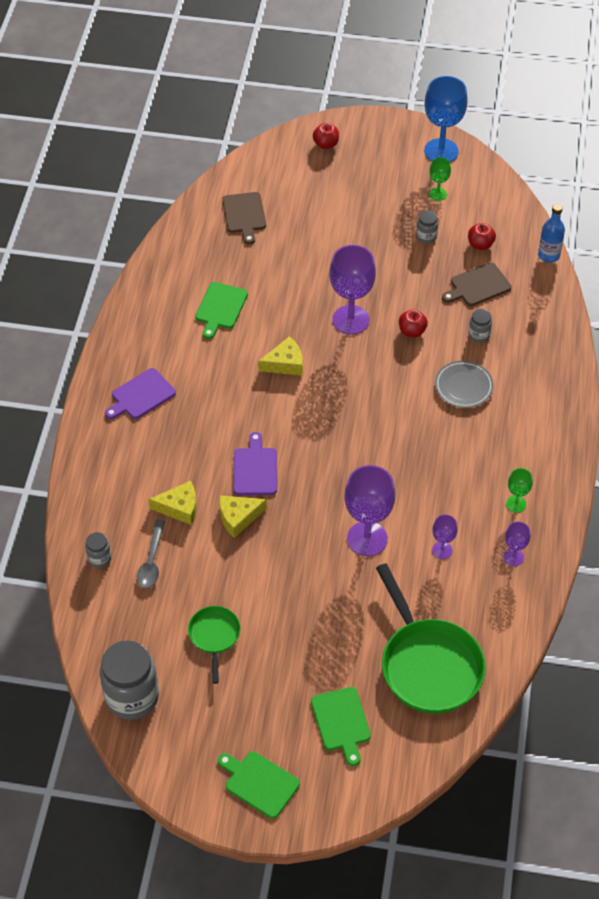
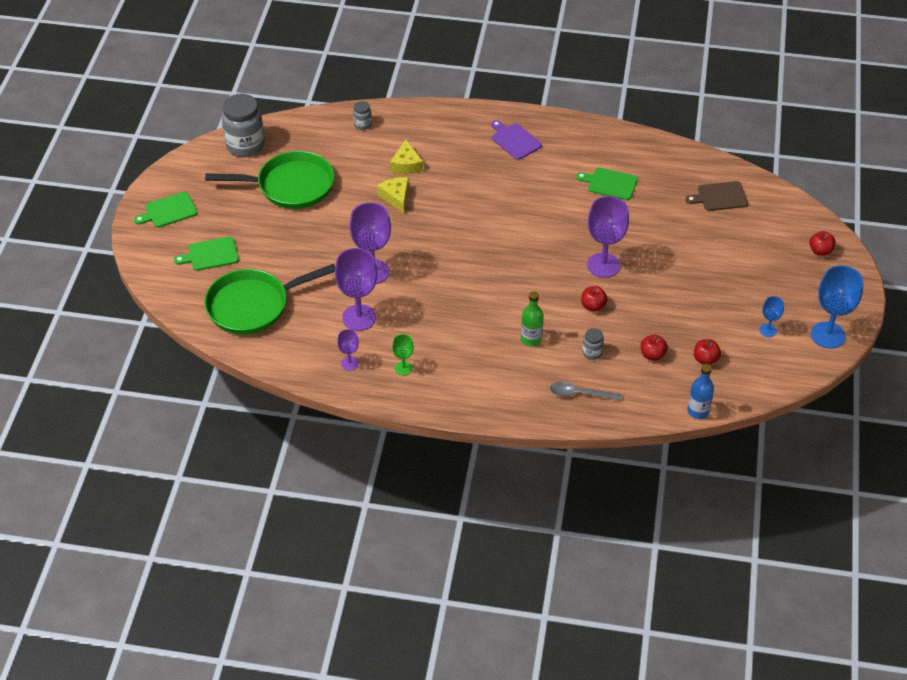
camera: 90 degrees right, 5 degrees down
grey spoon [136,519,165,588] -> grey spoon moved to [550,382,621,401]
green pan [188,606,241,684] -> green pan [205,151,334,209], size x1.93
green cutting board [218,752,300,819] -> green cutting board turned 150 degrees counterclockwise [134,192,197,228]
purple cutting board [233,432,277,495] -> none
yellow cheese [258,336,303,376] -> none
grey jar [416,210,438,244] -> none
green goblet [429,157,451,201] -> blue goblet [759,296,784,337]
purple goblet [432,515,458,559] -> purple goblet [335,248,377,331], size x2.00
grey plate [435,361,494,408] -> green bottle [521,291,544,346]
brown cutting board [442,262,511,306] -> red apple [641,334,668,361]

